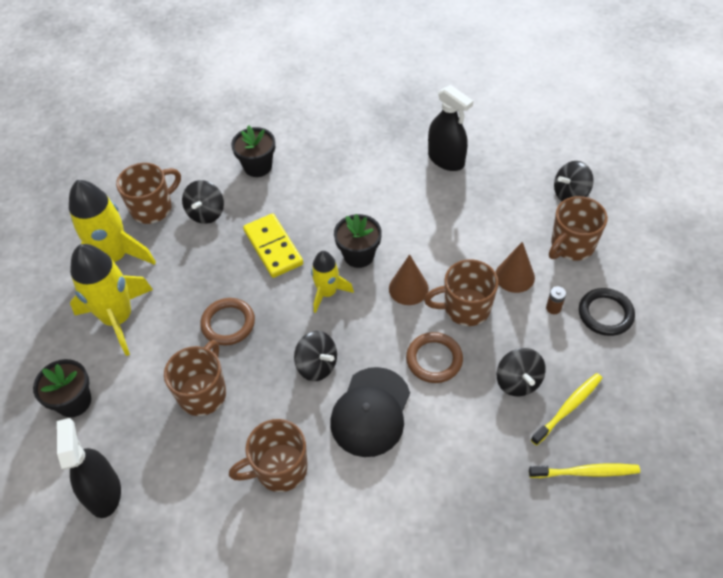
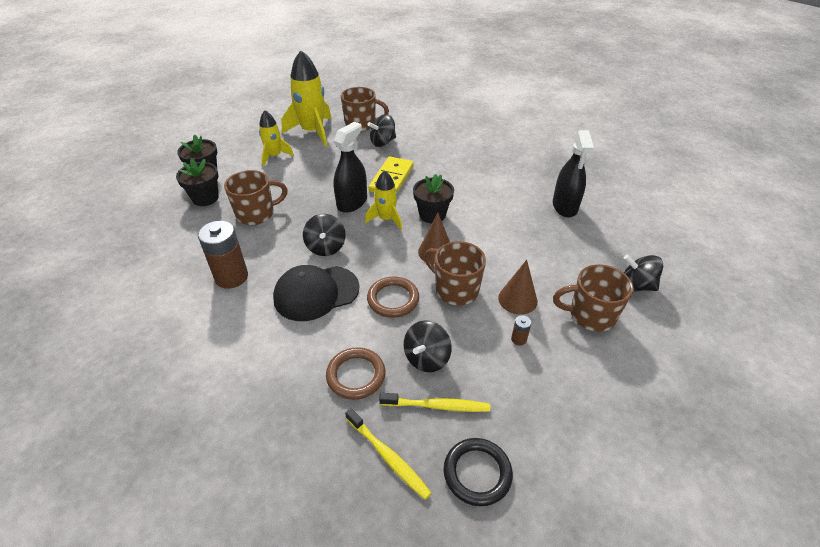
camera: 45 degrees right, 10 degrees down
black spray bottle [57,418,121,518] -> black spray bottle moved to [333,122,367,213]
yellow rocket [70,244,153,356] -> yellow rocket [259,110,294,166], size x0.58
brown ring [200,298,255,345] -> brown ring moved to [326,347,386,400]
brown mug [229,419,308,492] -> brown battery [198,221,248,289]
black flower pot [231,125,275,177] -> black flower pot moved to [176,158,219,206]
black ring [579,288,635,336] -> black ring moved to [443,438,513,506]

